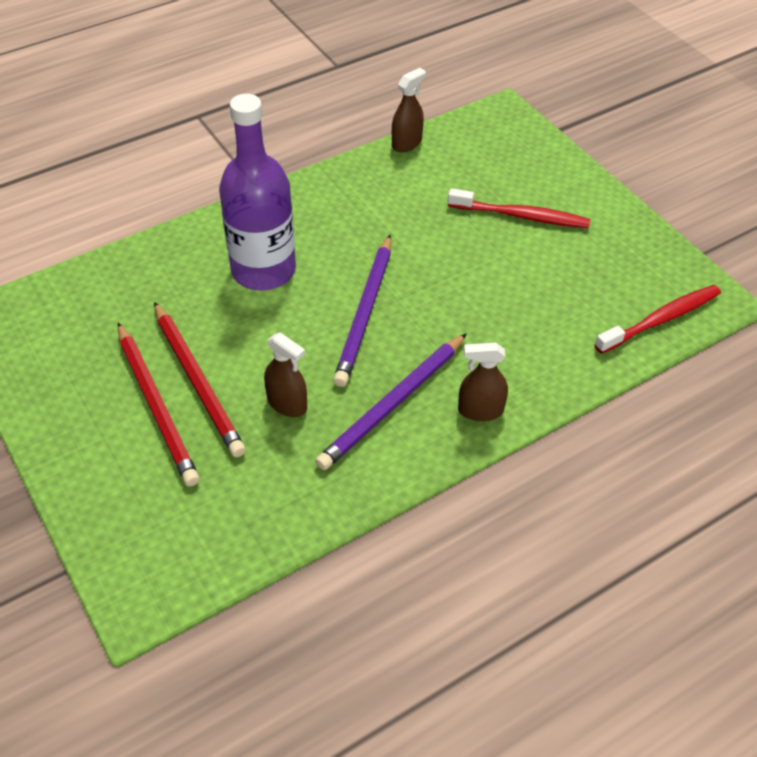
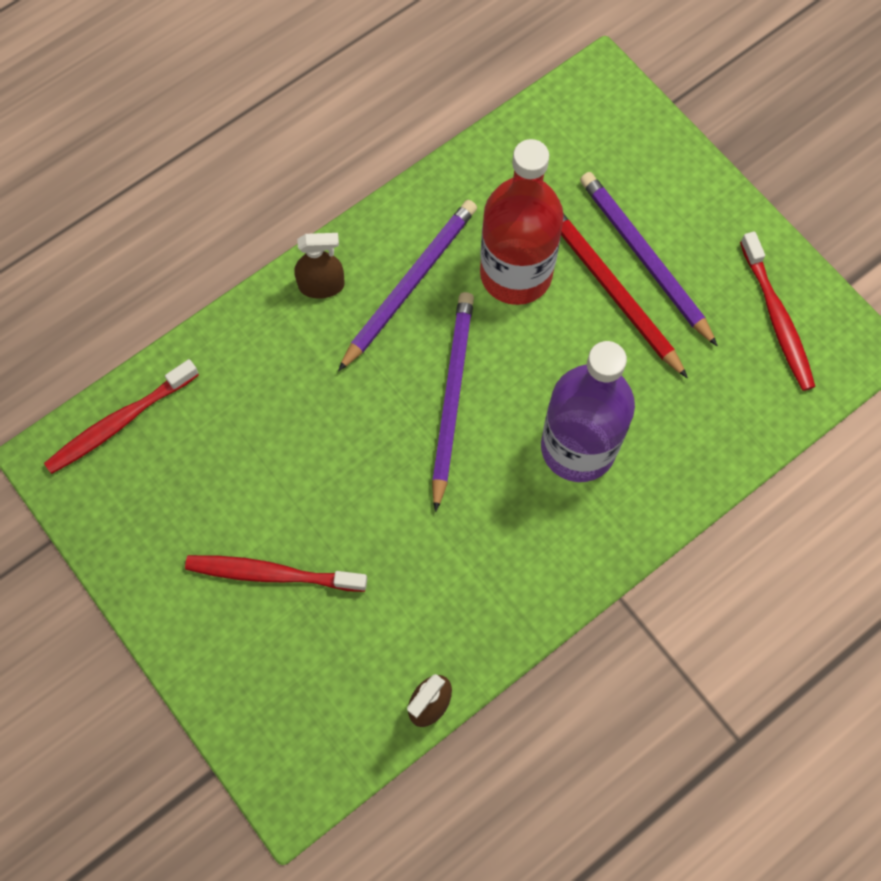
camera: 175 degrees right, 20 degrees up
red pencil [118,323,200,487] -> purple pencil [580,172,718,346]
brown spray bottle [264,333,307,417] -> red bottle [480,139,564,305]
none -> red toothbrush [740,231,816,391]

